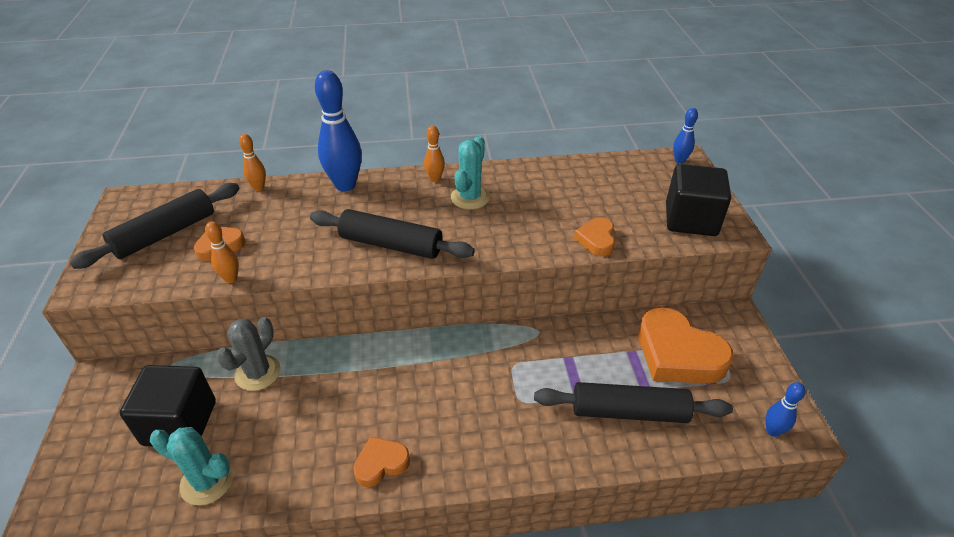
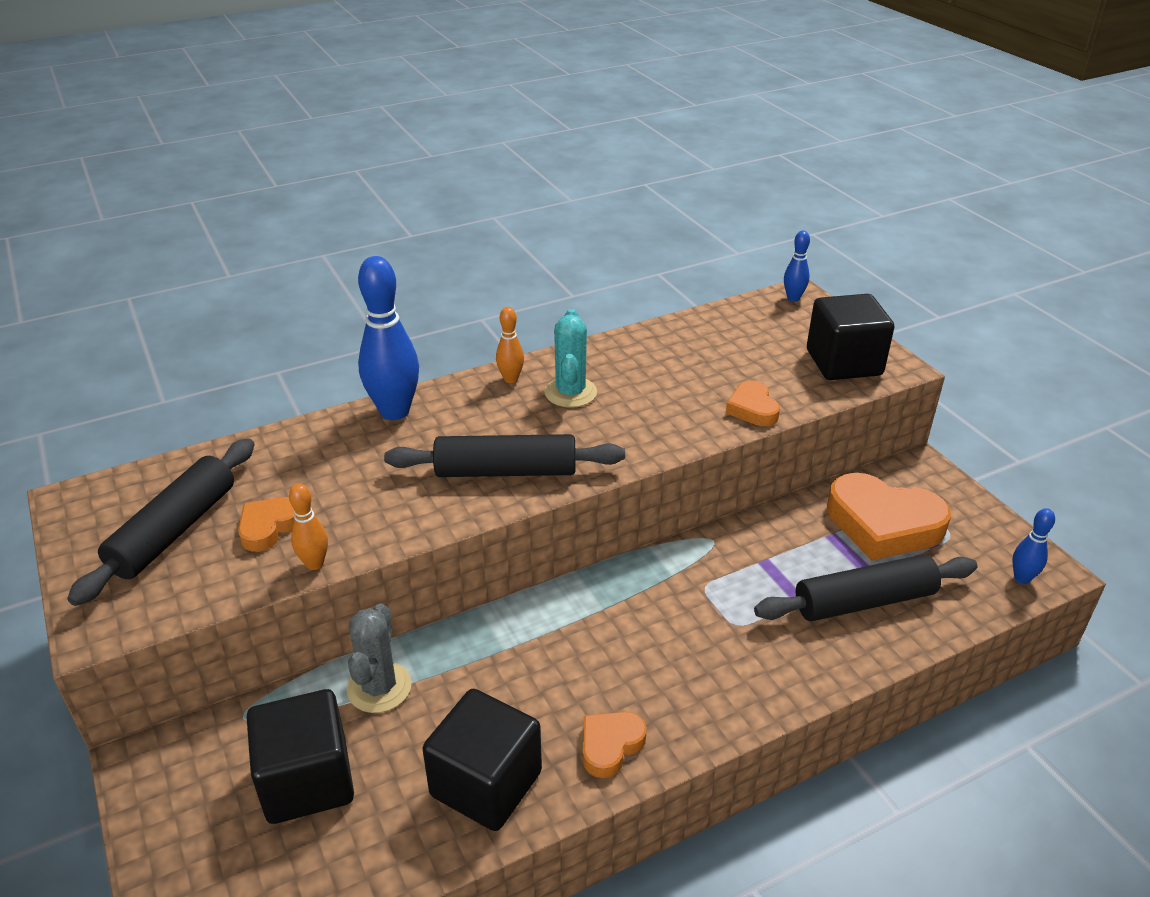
camera: 20 degrees left, 5 degrees down
turquoise cactus [150,427,234,506] -> none
orange bowling pin [239,134,266,191] -> none
none -> black cube [422,689,542,831]

